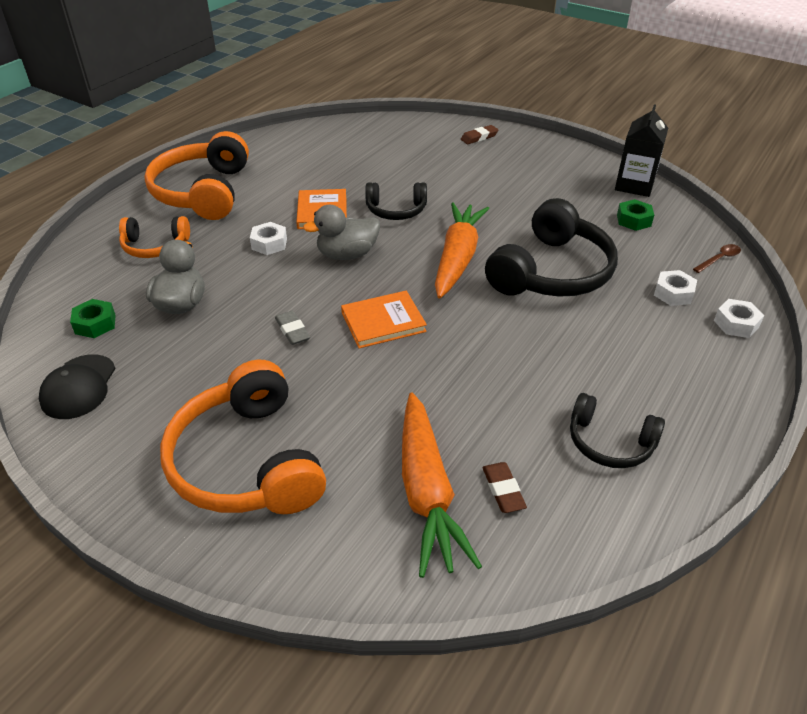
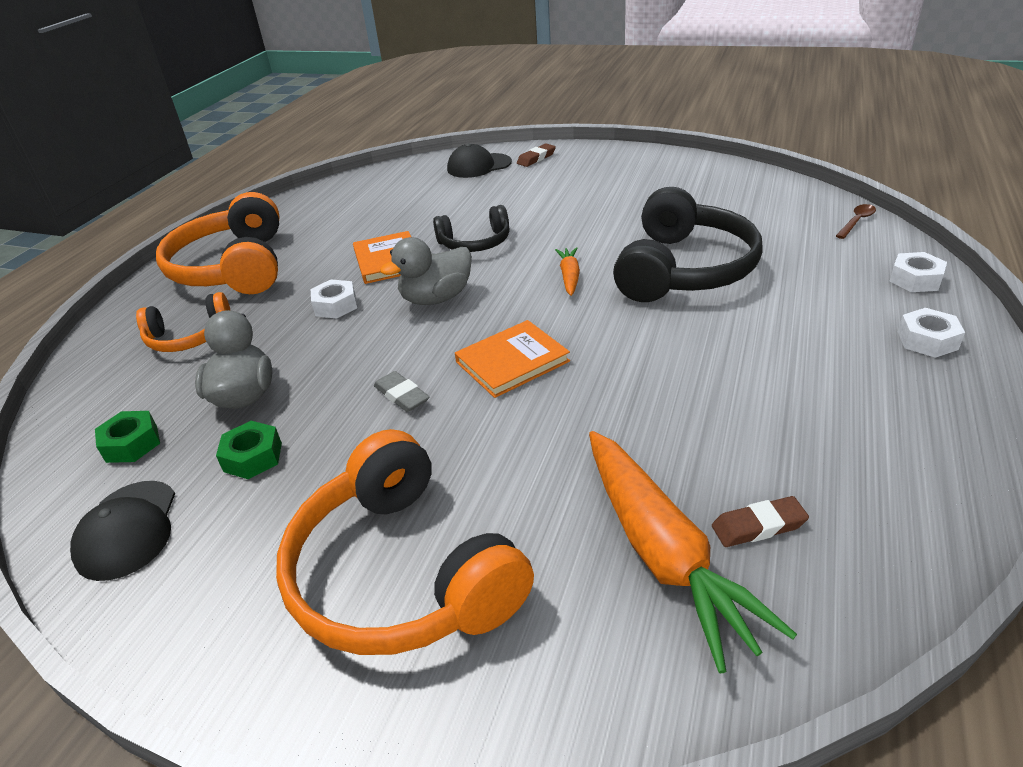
camera: 10 degrees left, 5 degrees down
orange carrot [435,202,489,299] -> orange carrot [555,247,580,296], size x0.47
brown eraser [482,462,527,513] -> brown eraser turned 75 degrees counterclockwise [712,496,809,547]
black headphones [570,393,665,468] -> none
black carton [615,104,668,197] -> none
green nut [617,199,654,231] -> green nut moved to [216,421,282,479]
white nut [654,270,697,306] -> white nut moved to [898,308,965,358]
none -> black cap [447,144,512,178]

